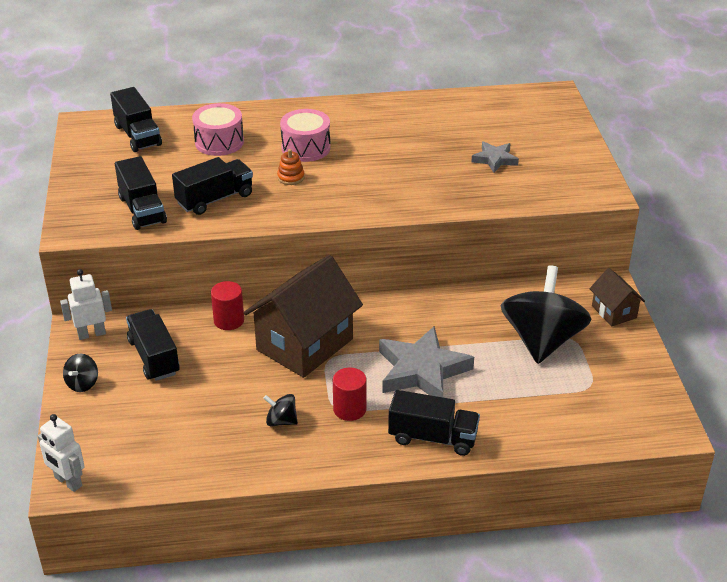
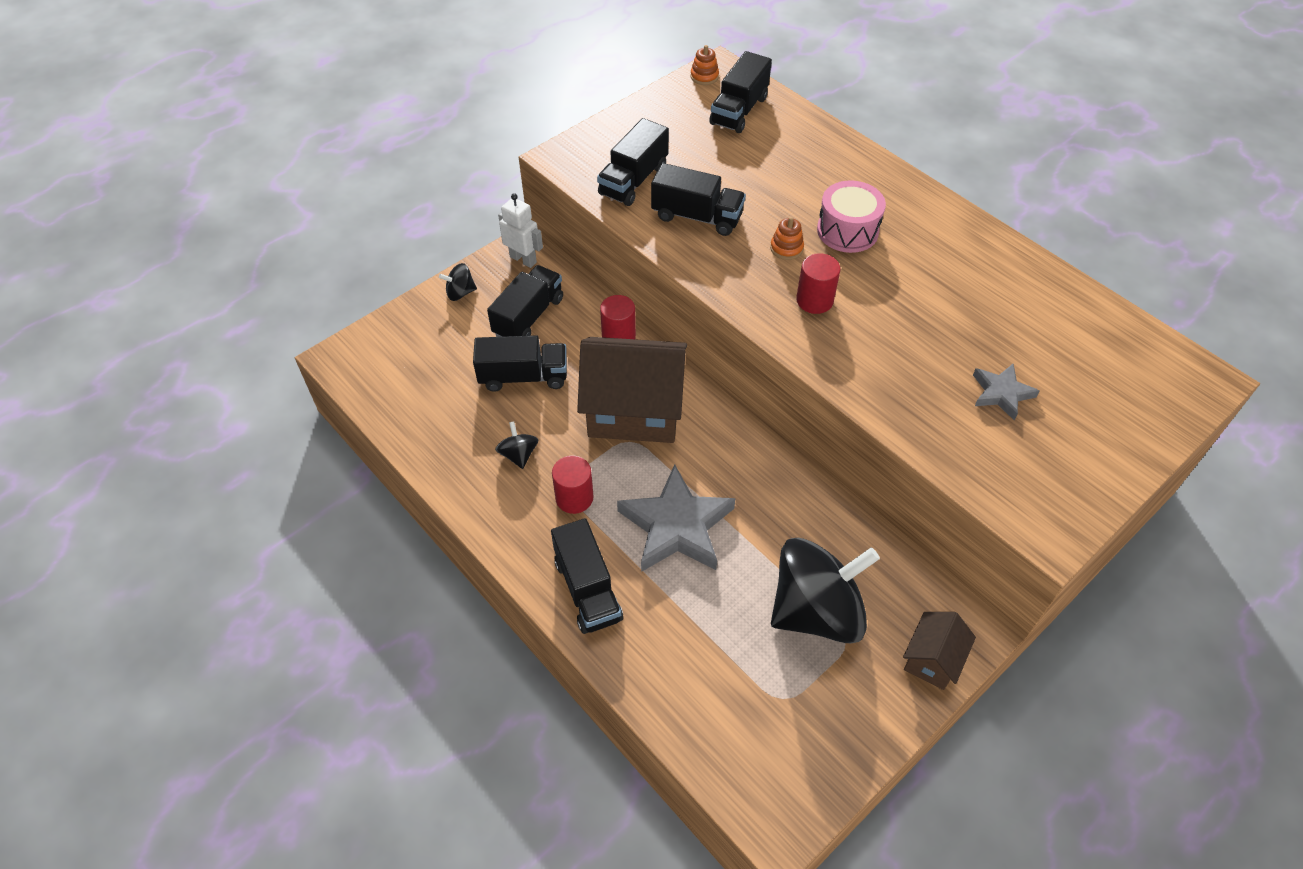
camera: 55 degrees right, 15 degrees up
white robot [38,414,84,492] -> none
pink drum [192,103,244,156] -> none
none -> black truck [473,335,567,392]
none -> orange stacking toy [690,45,719,85]
none -> red cylinder [796,253,840,314]

